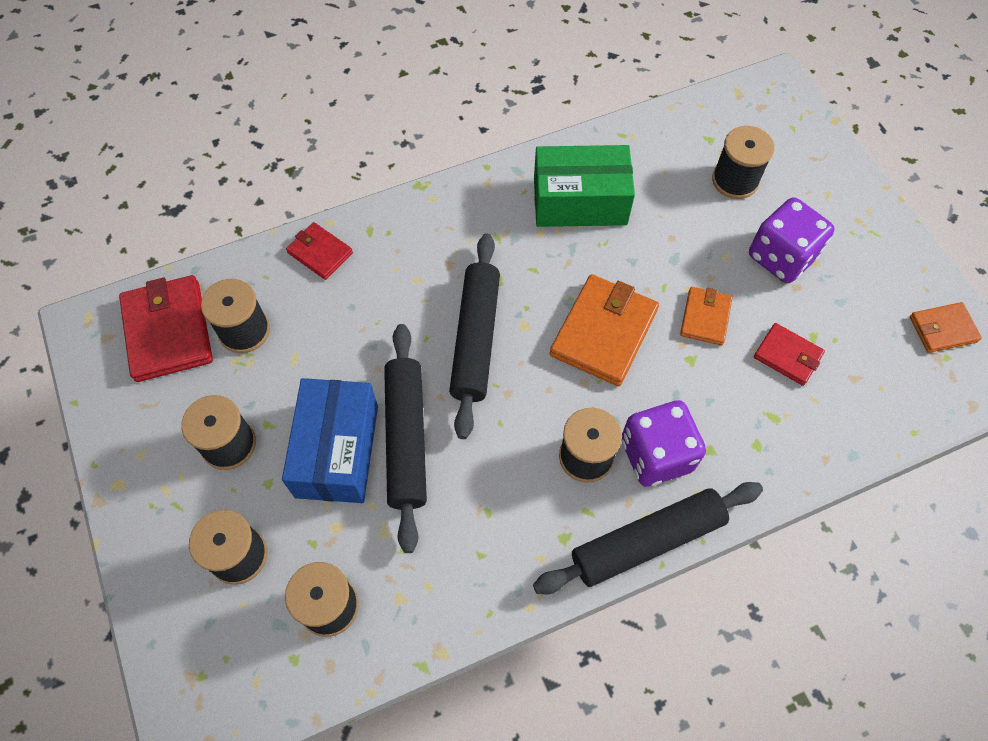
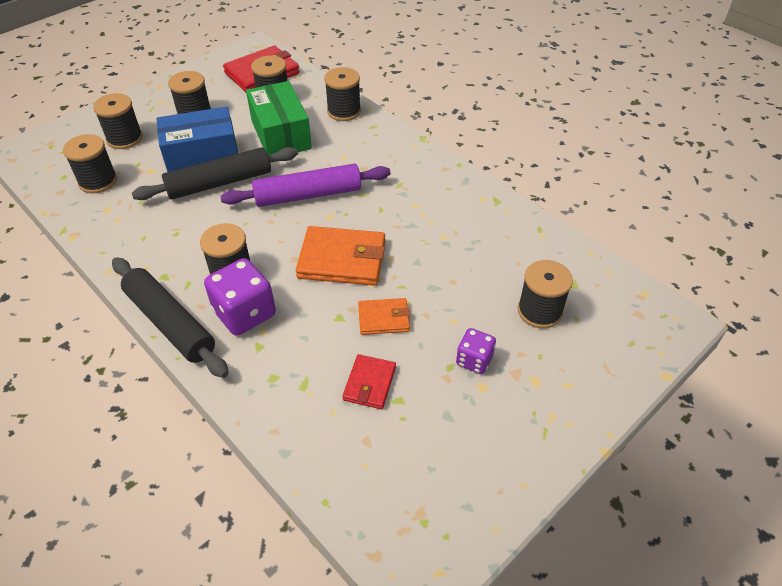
camera: 70 degrees right, 15 degrees down
red wallet [286,222,353,280] -> black spool [324,67,361,121]
black rolling pin [449,234,500,439] -> purple rolling pin [220,164,391,207]
green box [534,145,635,227] -> green box moved to [246,81,312,155]
purple dice [749,197,835,283] -> purple dice [456,328,496,374], size x0.58
orange wallet [910,302,982,353] -> none

